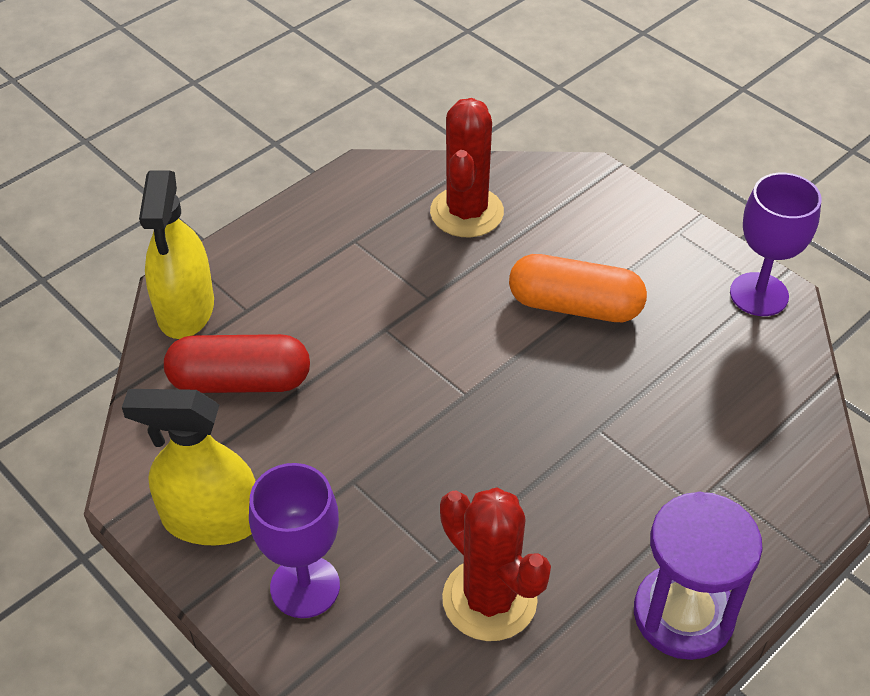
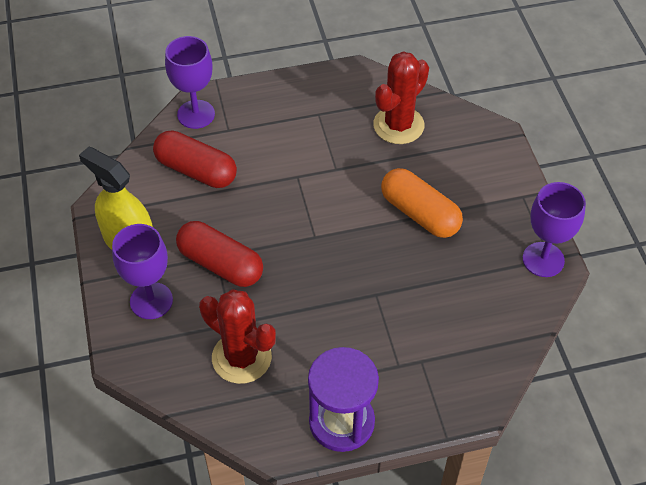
camera: 30 degrees right, 5 degrees up
yellow spray bottle [139,171,214,339] -> purple goblet [165,36,215,129]
red cactus [440,487,551,641] -> red cactus turned 45 degrees counterclockwise [199,289,276,384]
none -> red capsule [176,221,263,287]

